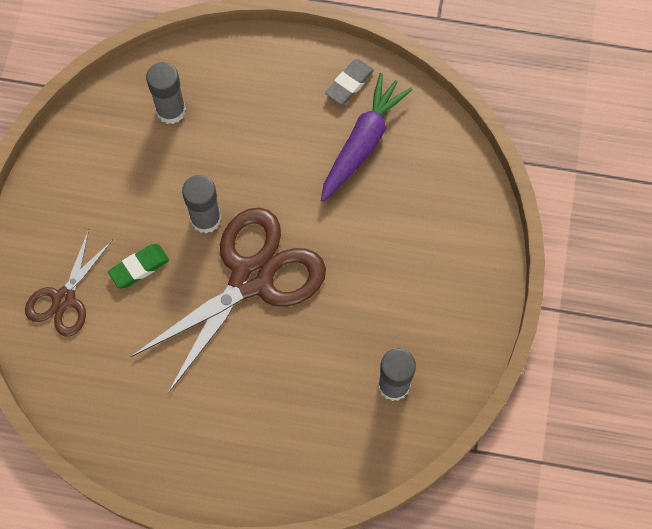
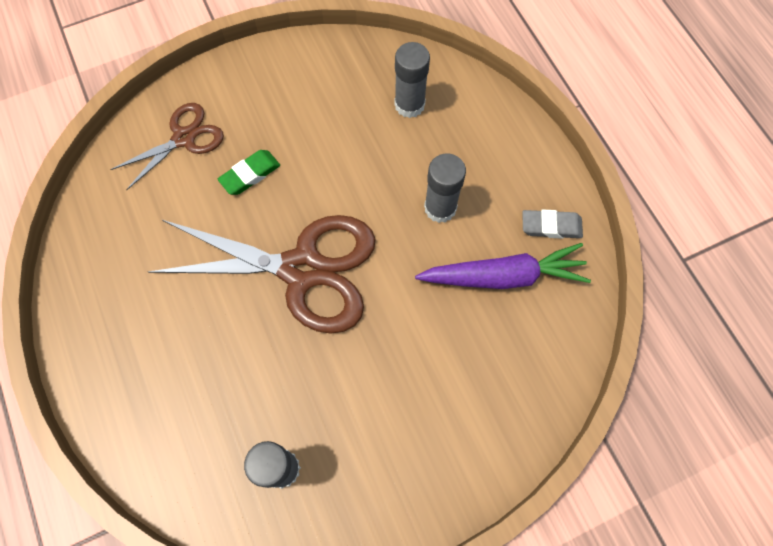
camera: 55 degrees right, 0 degrees up
brown scissors [25,230,113,337] -> brown scissors turned 150 degrees clockwise [110,103,224,191]
green eraser [108,244,169,288] -> green eraser turned 60 degrees counterclockwise [218,150,280,195]
grey glue stick [182,175,221,234] -> grey glue stick moved to [424,153,466,223]

